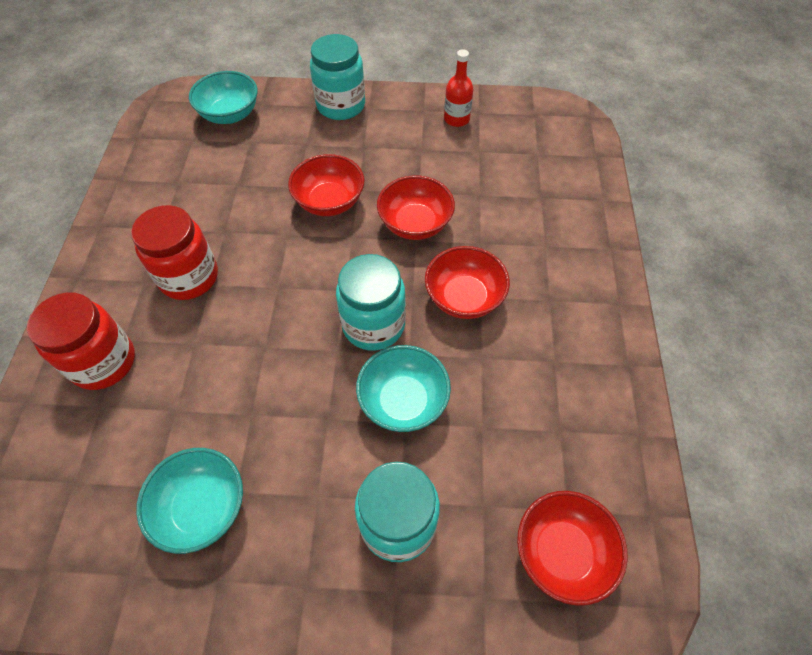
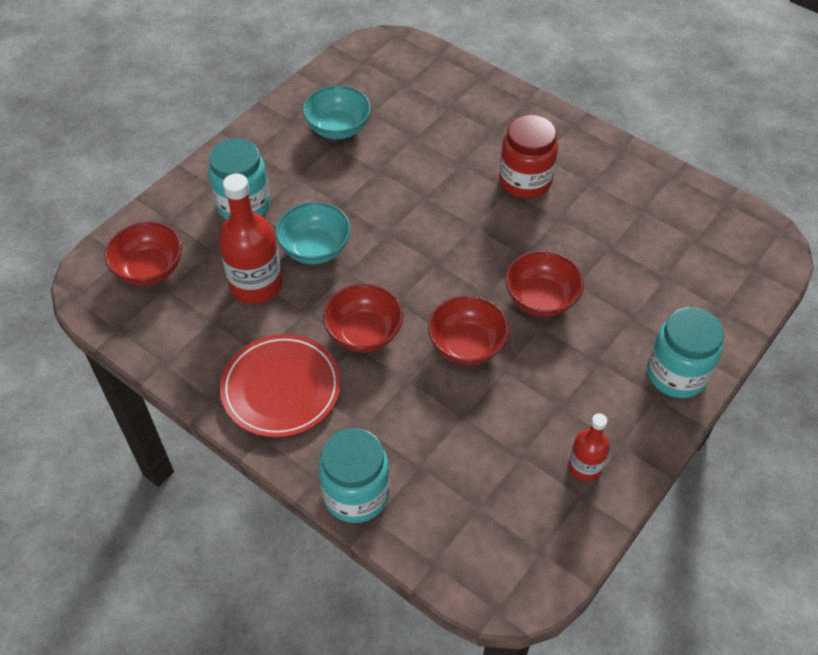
camera: 125 degrees right, 5 degrees down
red jar [27,293,135,390] -> none
turquoise bowl [189,71,258,124] -> none
turquoise jar [336,254,406,351] -> turquoise jar moved to [319,428,390,523]
none -> red bottle [219,173,282,304]
none -> red plate [220,334,341,438]

